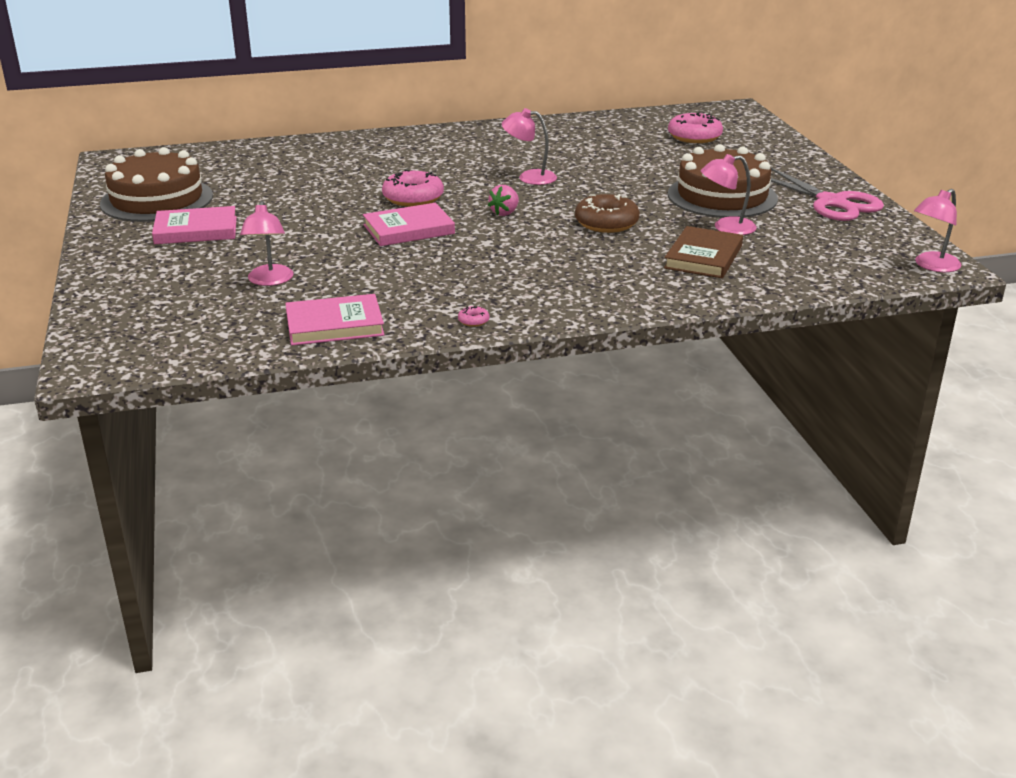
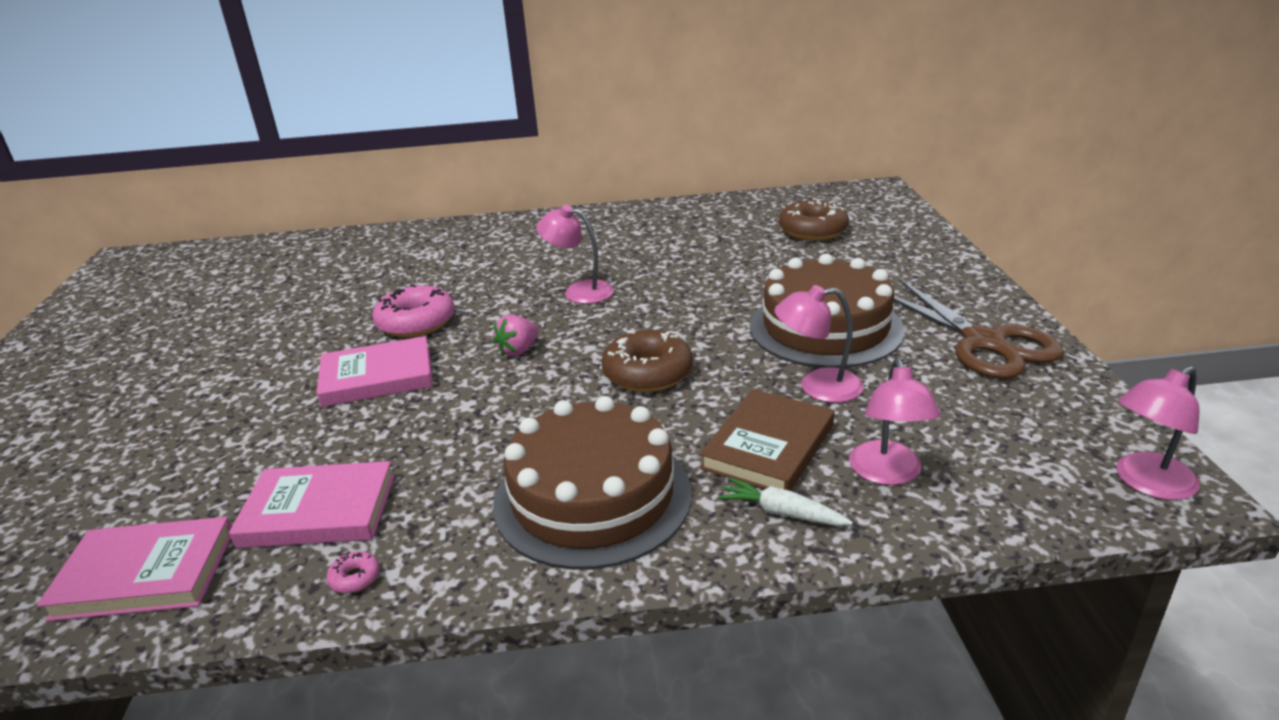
camera: 10 degrees right, 0 degrees up
brown cake [100,147,213,222] -> brown cake moved to [493,396,692,570]
pink book [152,206,237,244] -> pink book moved to [229,461,394,548]
pink lamp [240,201,294,286] -> pink lamp moved to [849,358,940,485]
pink donut [668,112,723,143] -> brown donut [779,199,849,241]
pink scissors [771,168,884,221] -> brown scissors [894,279,1064,379]
none -> white carrot [718,478,853,526]

